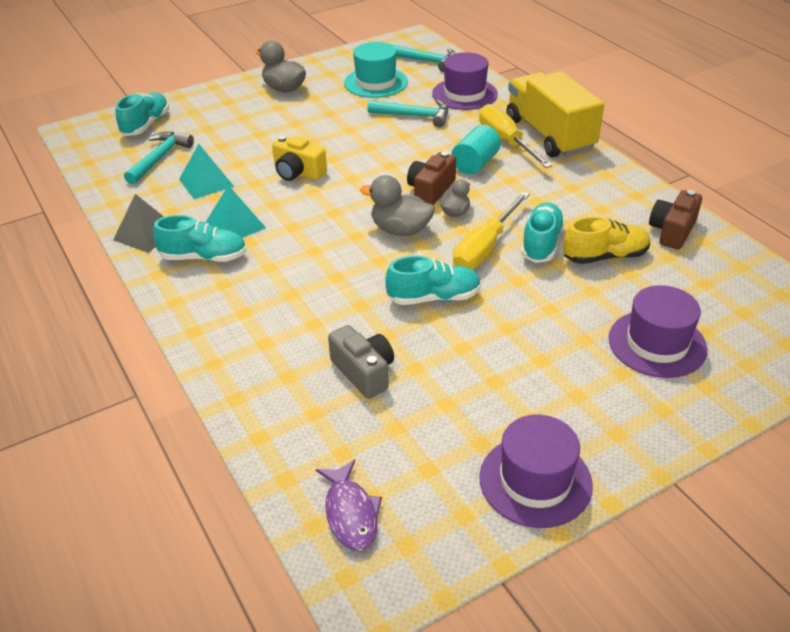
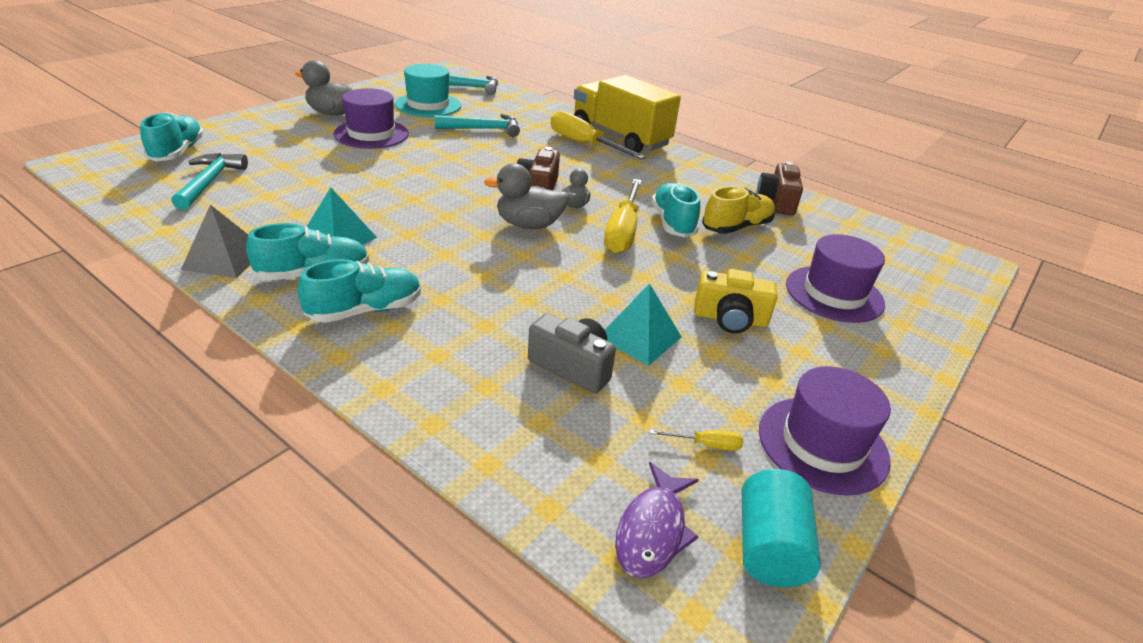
camera: 25 degrees left, 5 degrees down
turquoise pyramid [179,144,234,199] -> turquoise pyramid moved to [605,283,682,366]
yellow camera [272,135,327,181] -> yellow camera moved to [694,269,778,334]
purple fish [316,460,382,551] -> purple fish turned 60 degrees clockwise [615,462,699,578]
turquoise shoe [385,255,481,305] -> turquoise shoe moved to [298,259,421,323]
purple hat [432,52,498,110] -> purple hat moved to [334,88,409,149]
turquoise cylinder [451,125,501,175] -> turquoise cylinder moved to [742,469,821,587]
none -> yellow screwdriver [650,429,743,451]

